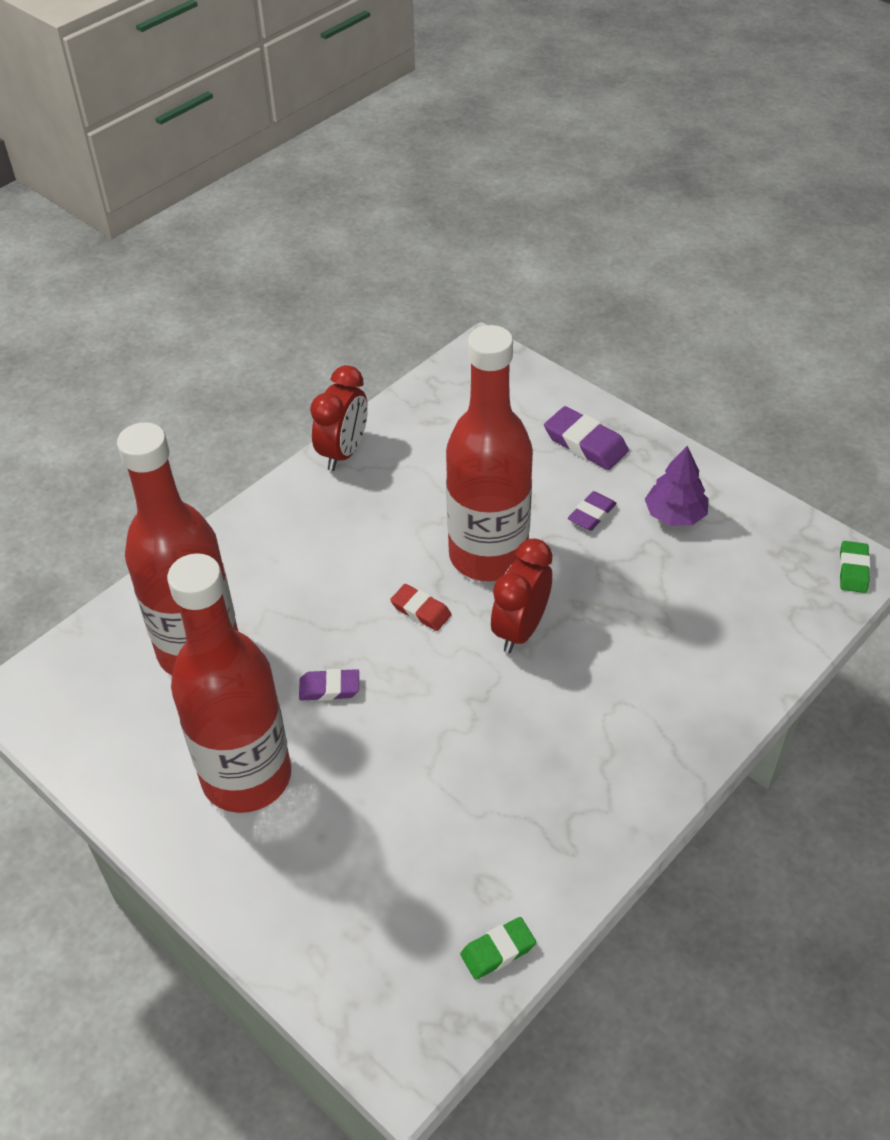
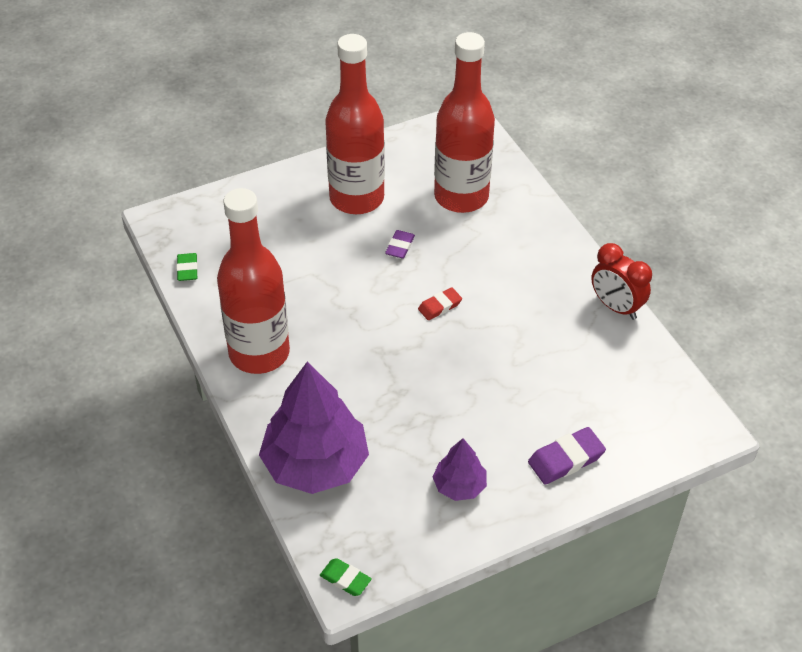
camera: 110 degrees right, 0 degrees up
red bottle [446,325,533,581] -> red bottle moved to [217,188,290,374]
red clock [491,539,552,653] -> none
purple eraser [568,491,617,531] -> none
none -> purple tree [259,362,369,494]

